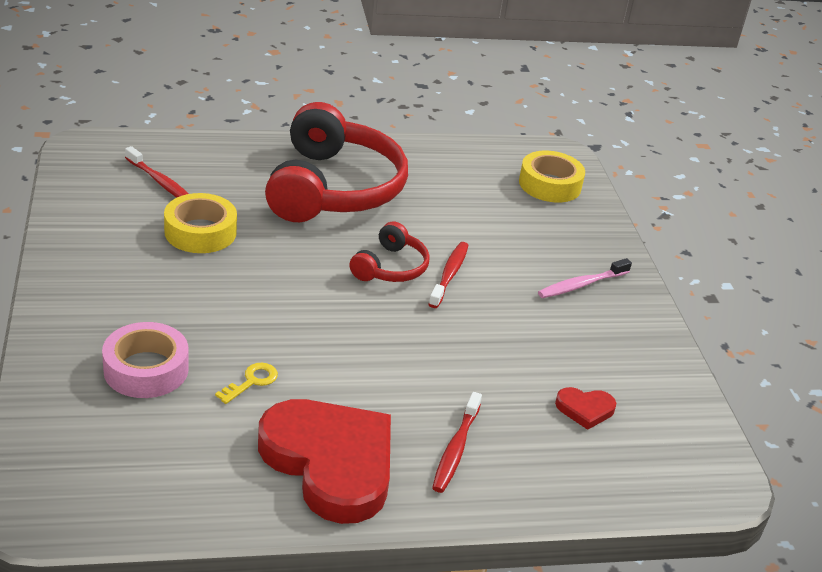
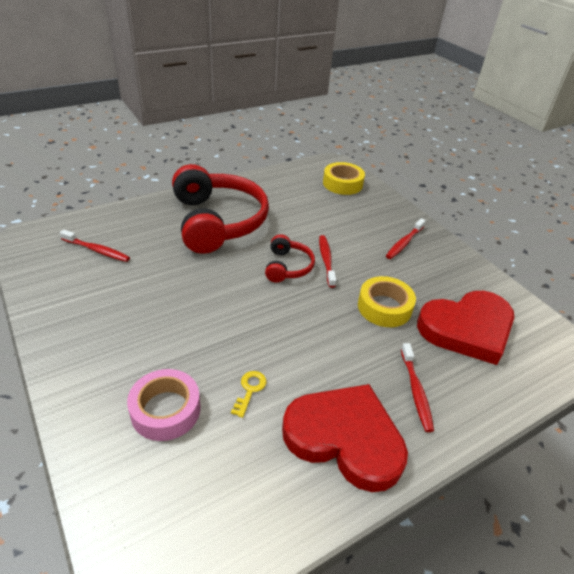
camera: 20 degrees left, 5 degrees up
yellow tape [164,193,237,253] -> yellow tape moved to [358,276,416,327]
pink toothbrush [538,258,632,298] -> red toothbrush [386,218,426,259]
red heart [555,387,616,430] -> red heart [417,291,514,365], size x2.42

